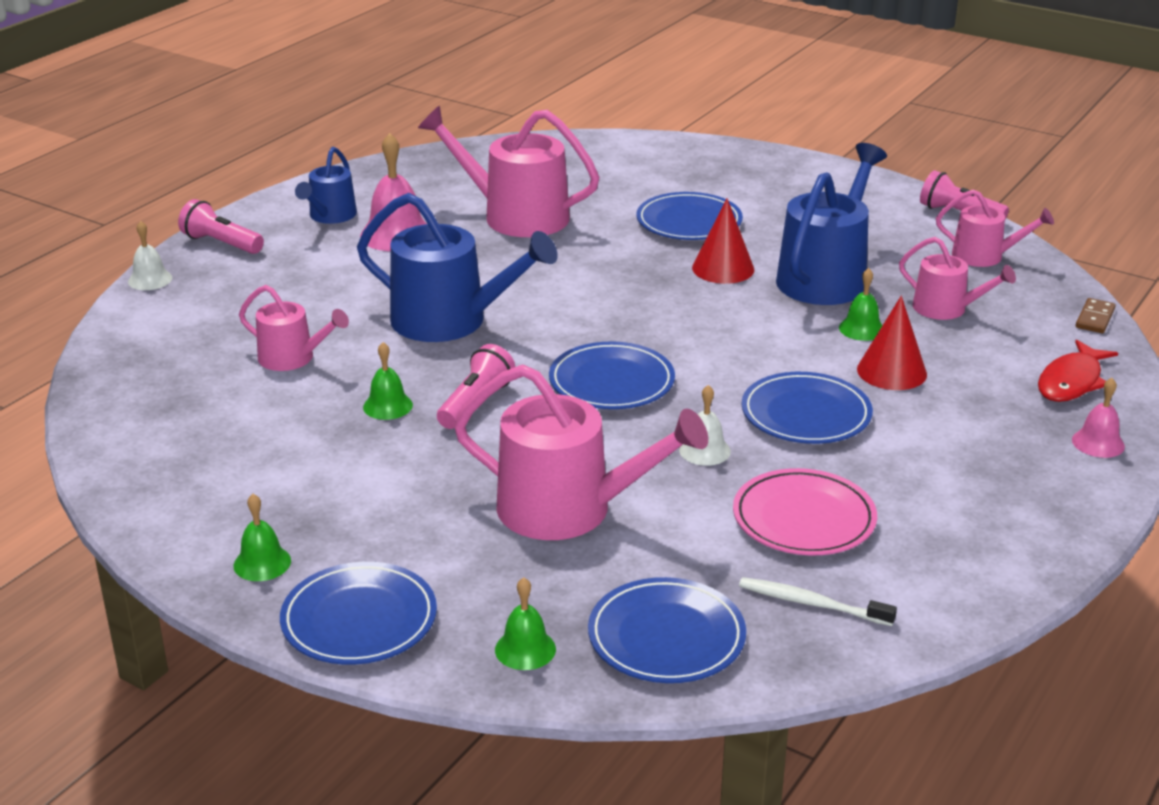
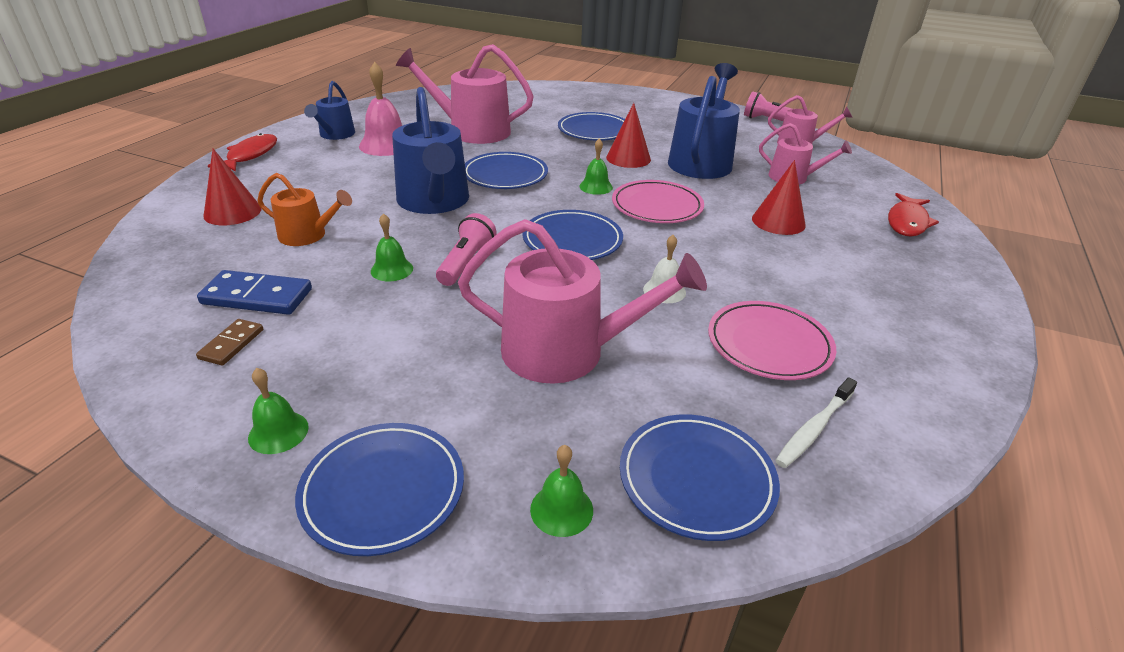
camera: 10 degrees left, 5 degrees up
white bell [128,221,172,290] -> none
pink flashlight [178,199,264,254] -> red fish [208,133,277,171]
pink watering can [239,285,349,371] -> orange watering can [257,173,352,246]
blue watering can [357,193,558,342] -> blue watering can turned 60 degrees clockwise [392,87,469,214]
white toothbrush [739,577,897,626] -> white toothbrush turned 60 degrees counterclockwise [775,377,857,468]
blue plate [742,372,873,444] -> blue plate moved to [465,152,548,189]
green bell [839,268,882,341] -> green bell moved to [579,138,613,195]
pink bell [1072,378,1125,458] -> none
brown domino [1076,298,1116,333] -> brown domino moved to [196,319,263,365]
none -> blue domino [197,270,312,315]
none -> red cone [203,149,261,225]
none -> pink plate [612,180,704,223]

